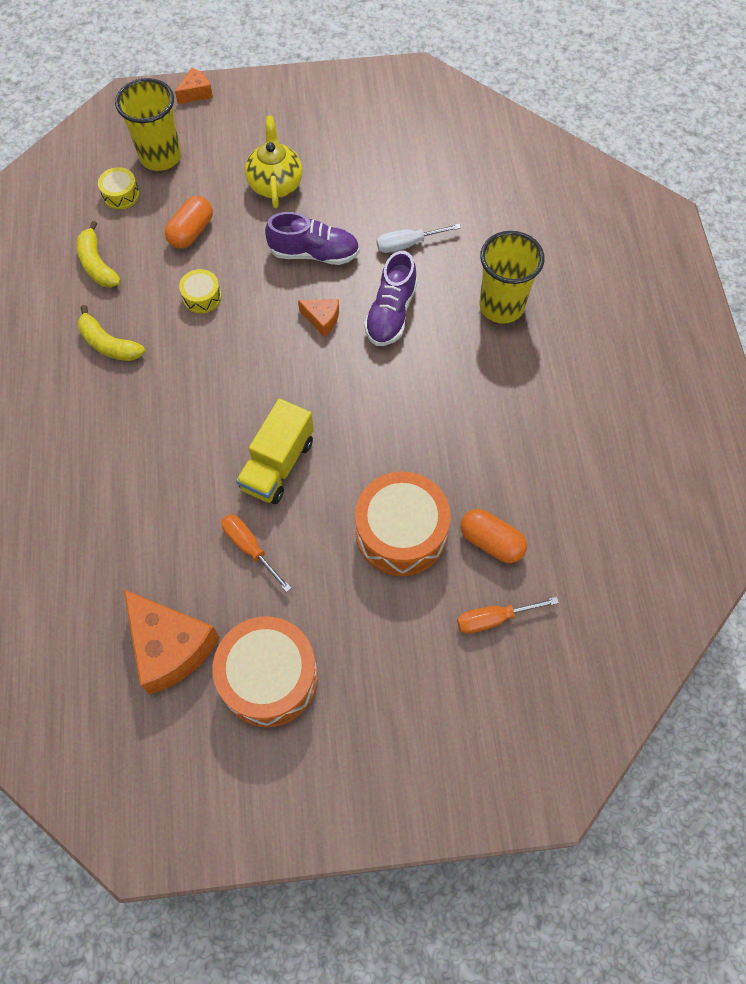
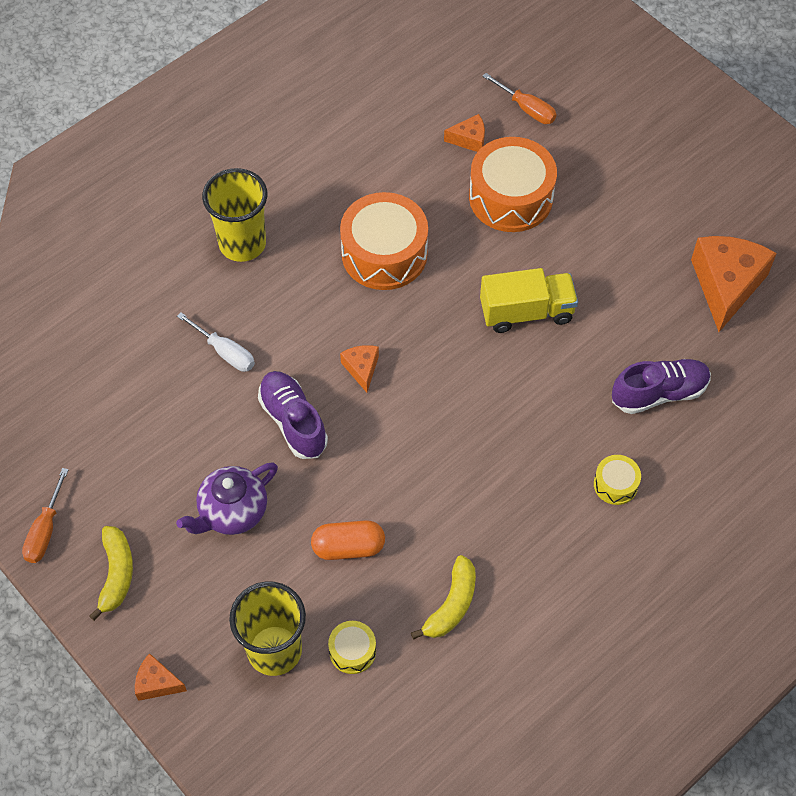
camera: 125 degrees left, 5 degrees down
yellow banana [78,305,145,361] -> yellow banana moved to [89,526,133,621]
yellow drum [179,269,221,313] -> yellow drum moved to [594,455,641,505]
orange drum [212,616,318,727] -> orange drum moved to [340,192,428,290]
orange screwdriver [221,514,291,592] -> orange screwdriver moved to [22,468,69,563]
yellow teapot [245,116,303,208] -> purple teapot [176,462,278,535]
purple shoe [364,251,417,346] -> purple shoe moved to [612,359,711,414]
orange capsule [461,509,527,563] -> orange cheese [444,114,485,152]

